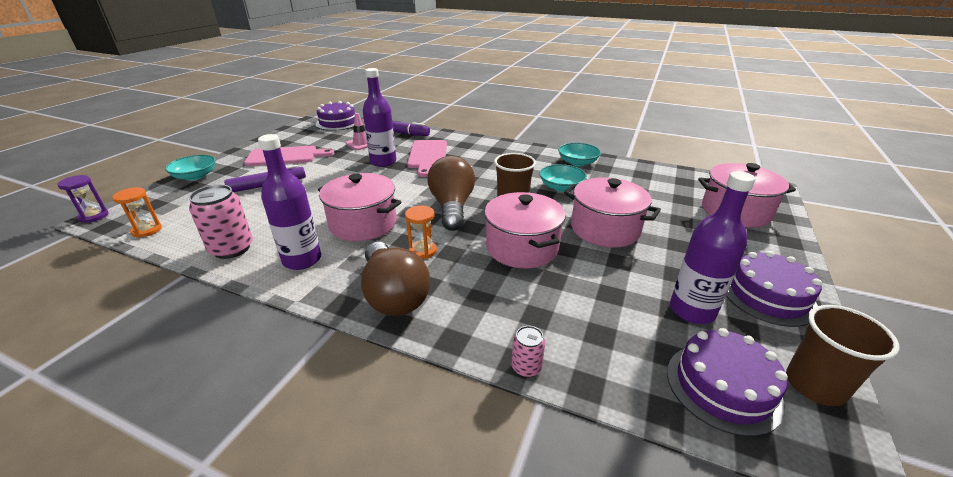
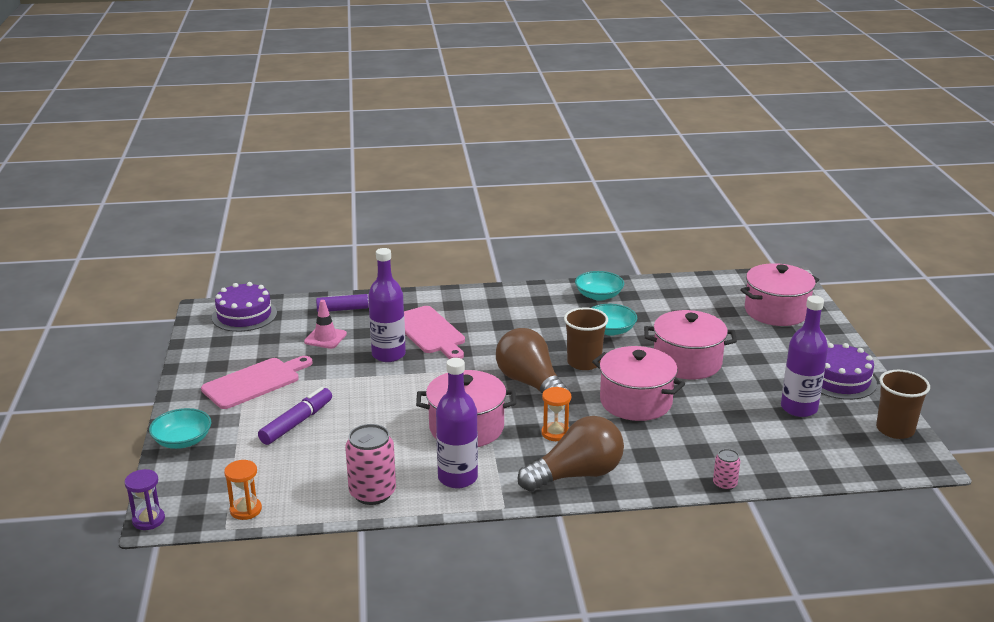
camera: 30 degrees left, 5 degrees down
brown light bulb [361,242,430,316] -> brown light bulb turned 60 degrees counterclockwise [517,416,624,491]
purple cake [667,328,788,436] -> none

